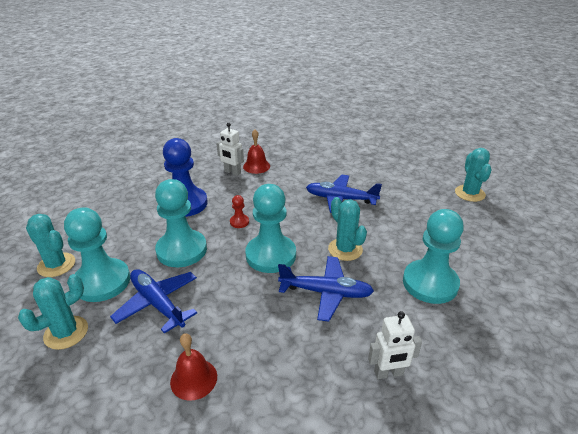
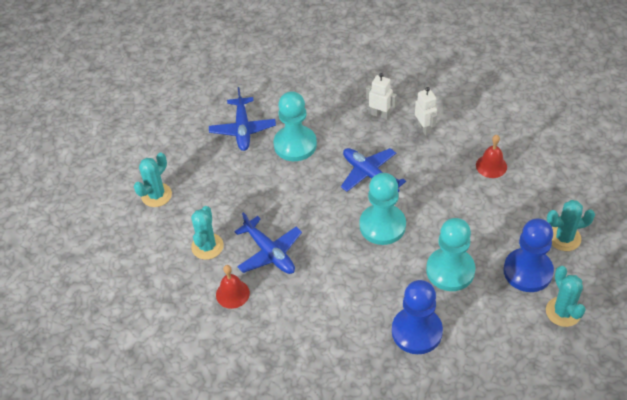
camera: 140 degrees left, 15 degrees up
turquoise pawn [64,207,130,302] -> blue pawn [503,219,554,292]
blue plane [110,269,197,334] -> blue plane moved to [209,87,276,151]
white robot [216,123,244,176] -> white robot moved to [415,87,437,136]
red pawn [230,195,249,228] -> none
red bell [243,129,270,174] -> red bell moved to [216,265,250,309]
turquoise cactus [328,197,367,261] -> turquoise cactus moved to [191,206,224,260]

